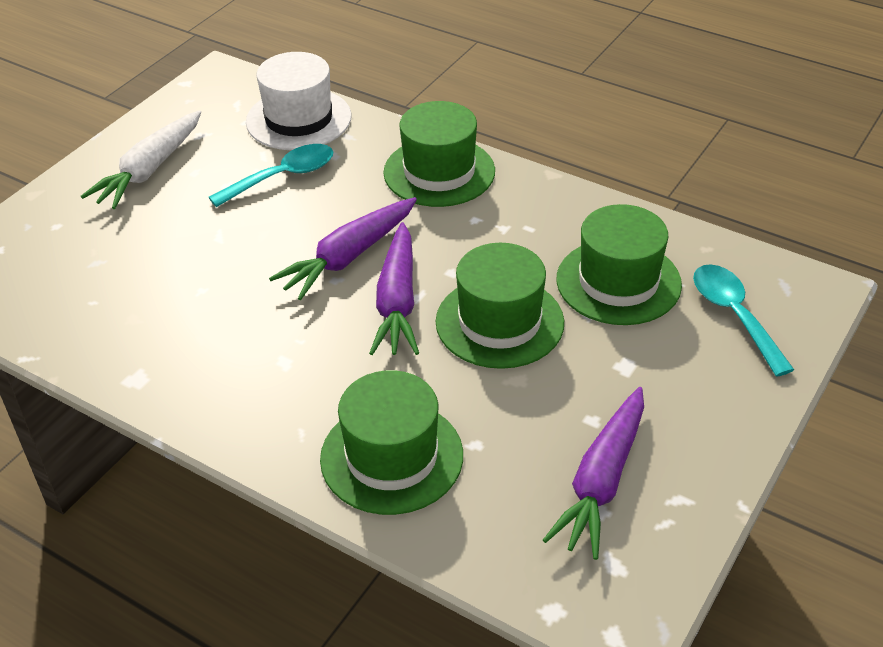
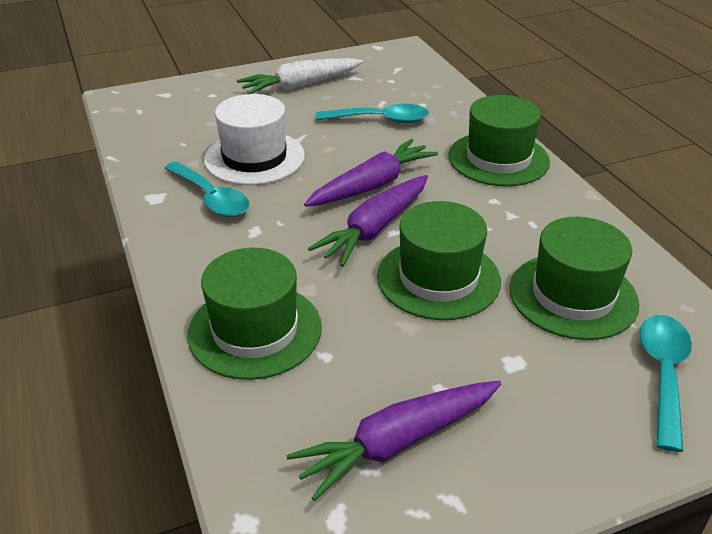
camera: 35 degrees right, 5 degrees down
white hat [246,52,352,150] -> white hat moved to [204,94,305,185]
purple carrot [269,197,417,300] -> purple carrot turned 150 degrees clockwise [304,139,438,207]
none -> turquoise spoon [165,161,249,217]

